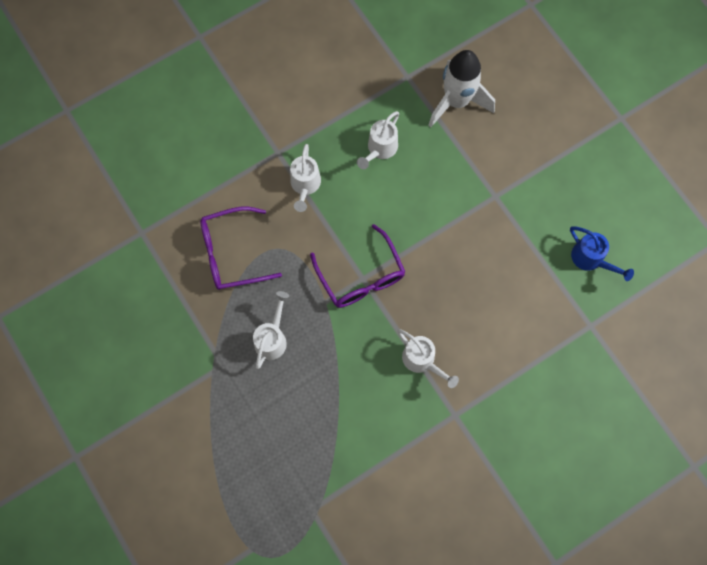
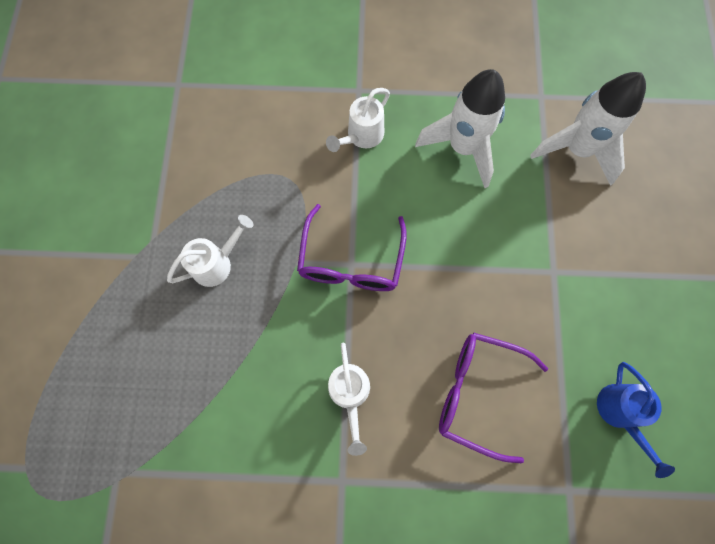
camera: 35 degrees right, 0 degrees up
purple glasses [200,206,282,290] -> purple glasses moved to [439,333,548,463]
white watering can [357,111,399,169] -> white rocket [415,69,505,188]

